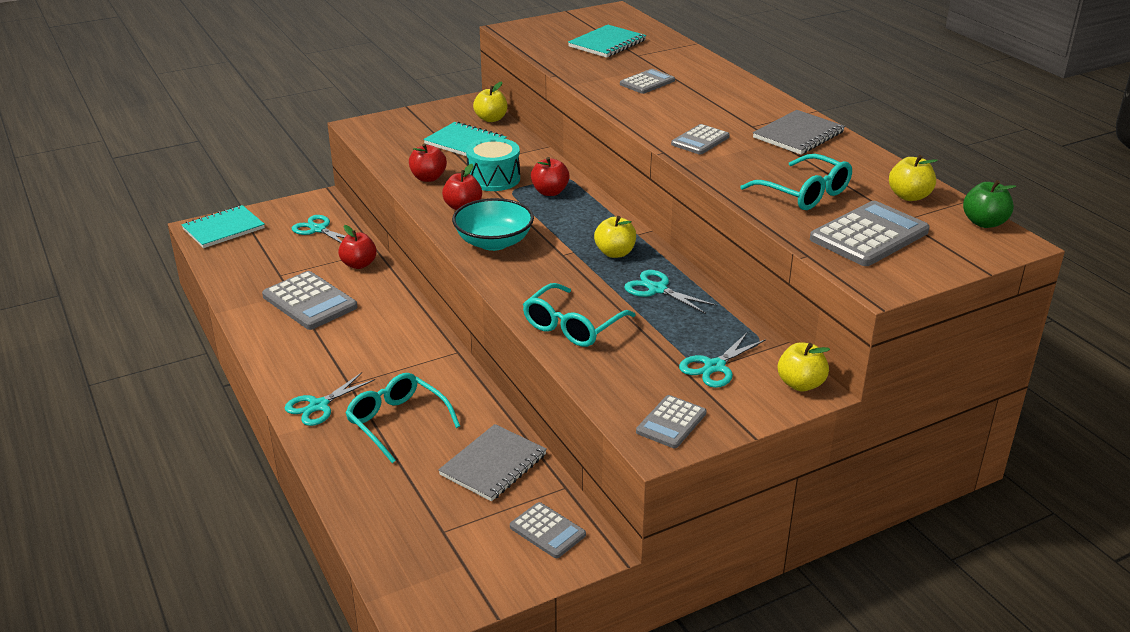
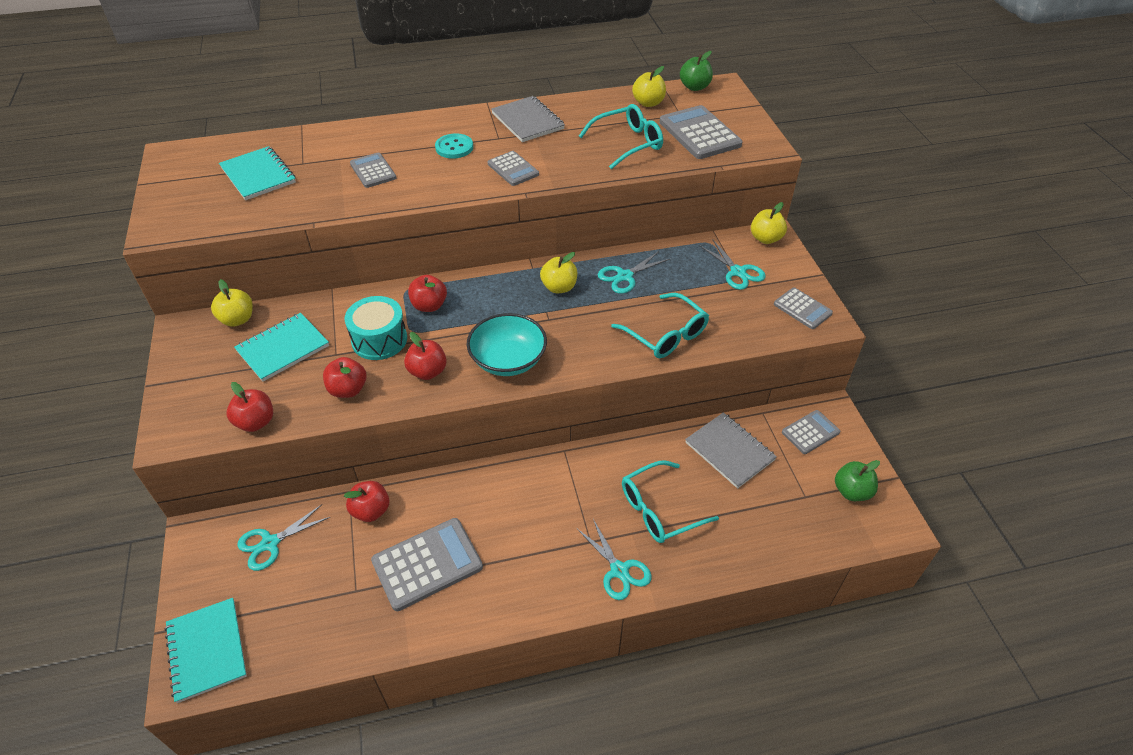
camera: 75 degrees left, 15 degrees up
none -> red apple [227,382,273,432]
none -> turquoise button [435,133,473,159]
none -> green apple [835,460,880,501]

